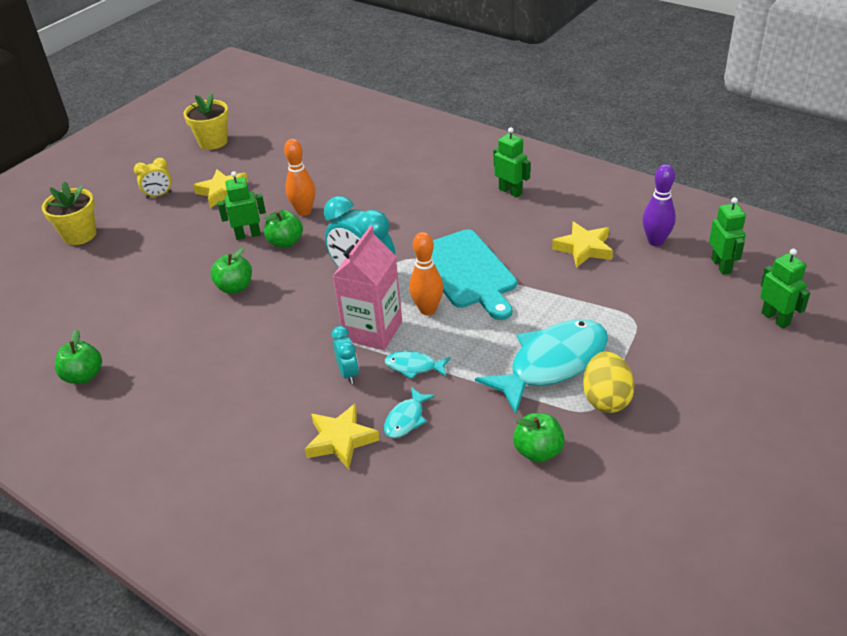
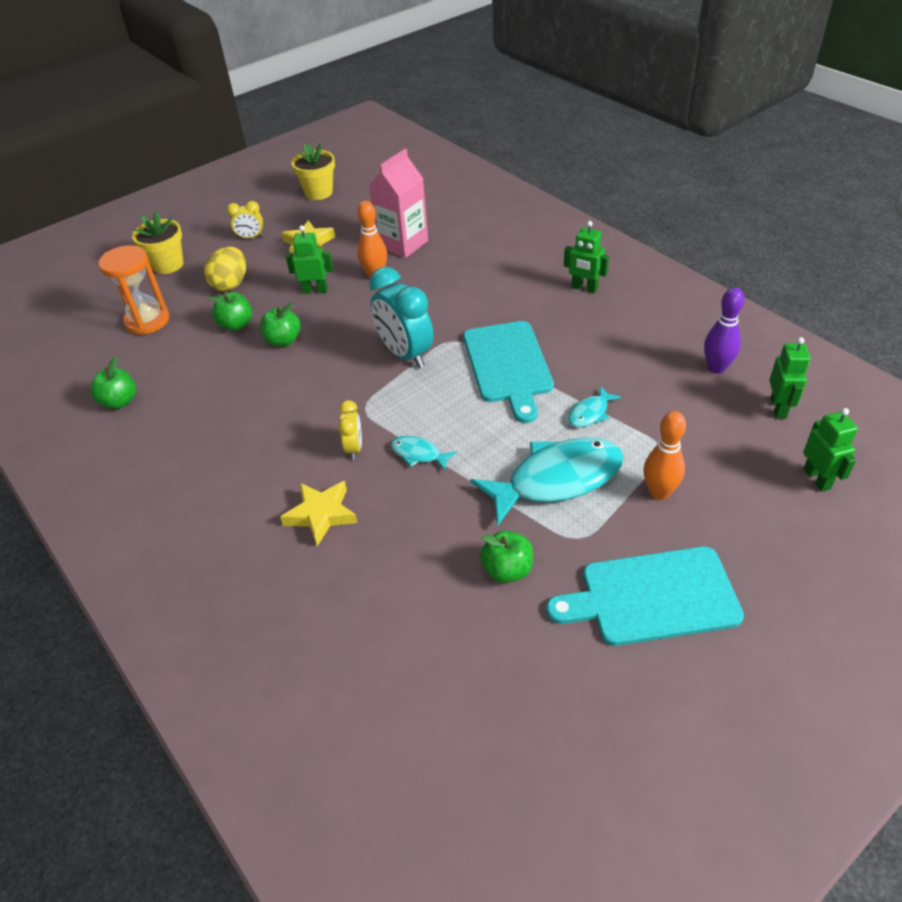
camera: 15 degrees right, 5 degrees up
green apple [264,210,303,248] -> green apple moved to [208,292,252,331]
turquoise clock [331,326,359,384] -> yellow clock [338,400,362,460]
pink carton [333,226,402,350] -> pink carton moved to [369,149,428,258]
turquoise fish [384,387,435,438] -> turquoise fish moved to [568,386,621,427]
orange bowling pin [409,232,444,315] -> orange bowling pin moved to [643,411,686,500]
green robot [494,127,531,198] -> green robot turned 150 degrees clockwise [564,221,609,293]
yellow star [552,222,613,268] -> none
yellow egg [583,351,635,413] -> yellow egg moved to [204,247,246,291]
none -> orange hourglass [98,245,170,335]
none -> turquoise cutting board [546,546,744,646]

